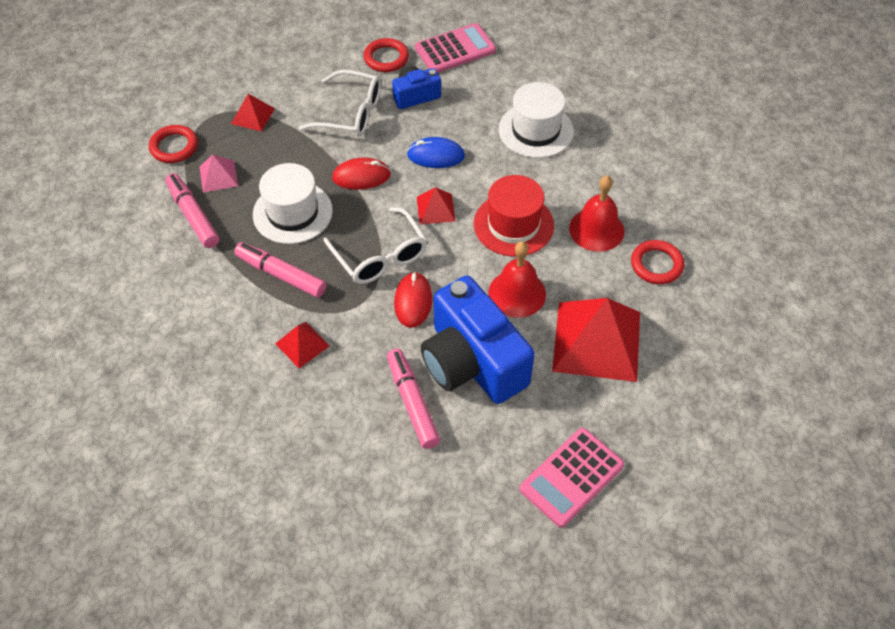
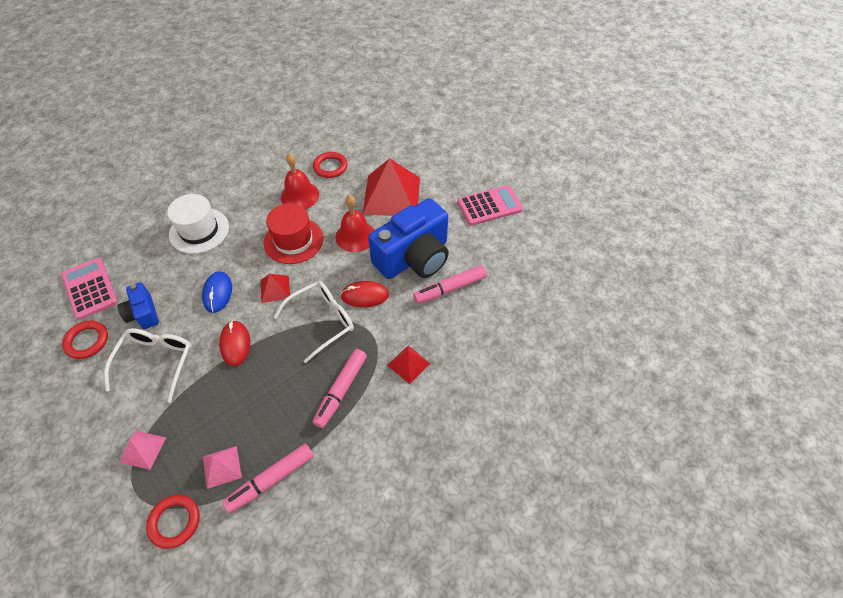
camera: 95 degrees left, 0 degrees up
red pyramid [231,94,275,132] -> pink pyramid [120,431,166,470]
white hat [253,163,333,244] -> none
pink calculator [520,428,624,528] -> pink calculator turned 60 degrees counterclockwise [457,185,523,226]

